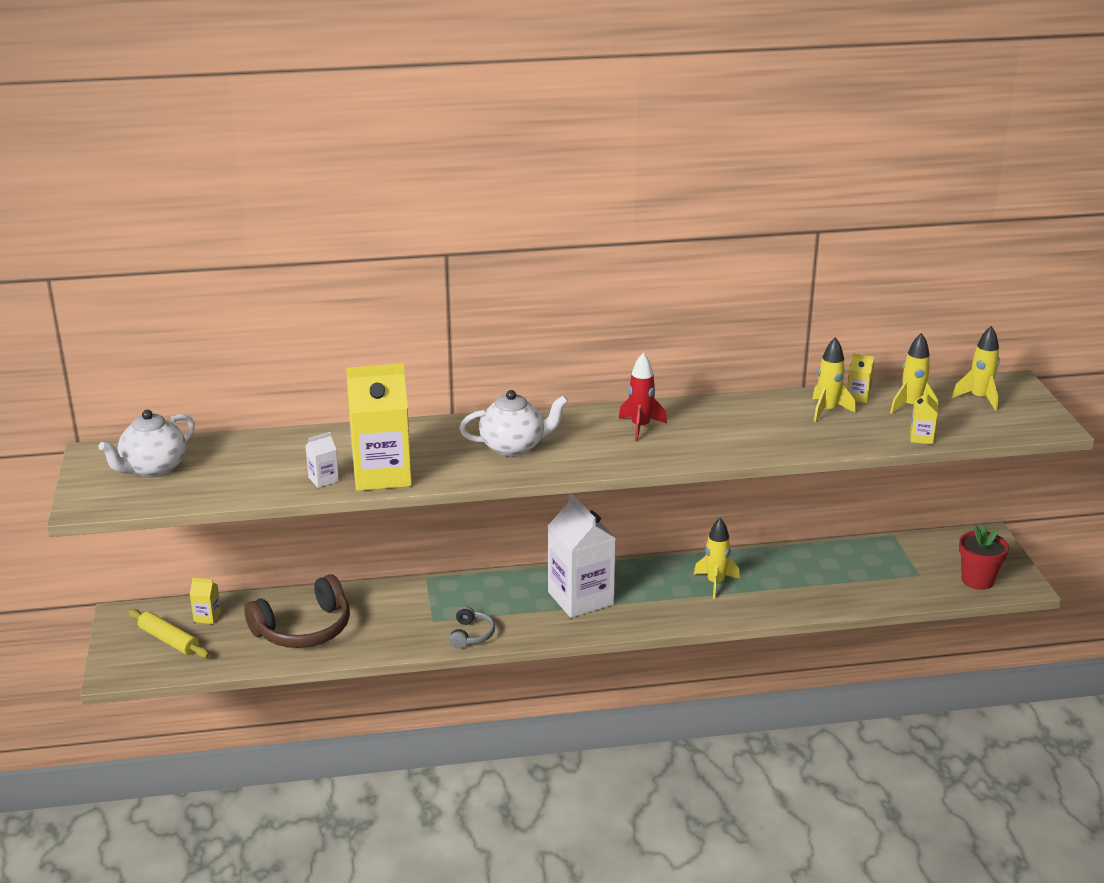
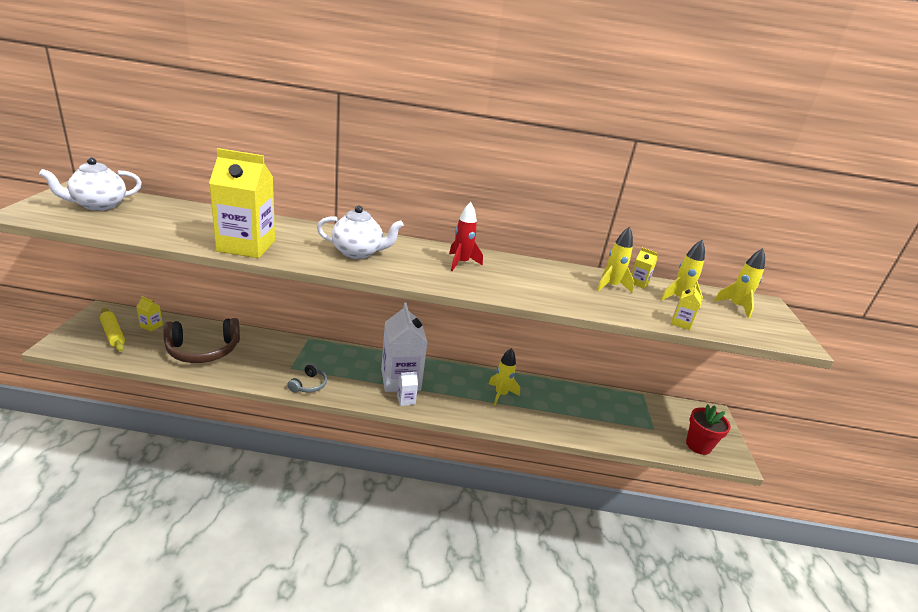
camera: 10 degrees right, 0 degrees up
white carton [305,432,339,488] -> white carton moved to [397,372,418,406]

